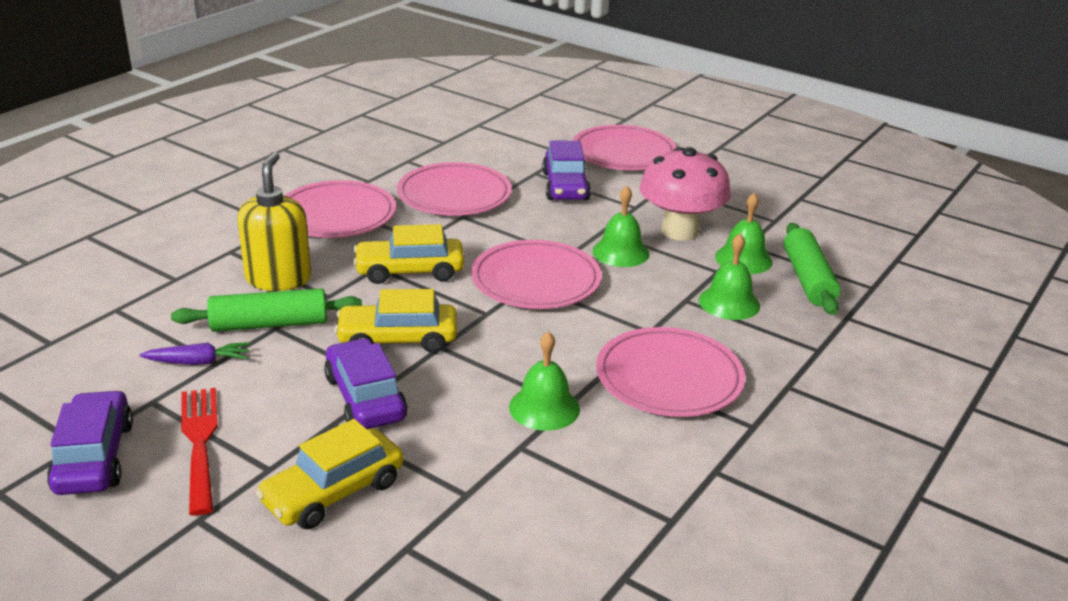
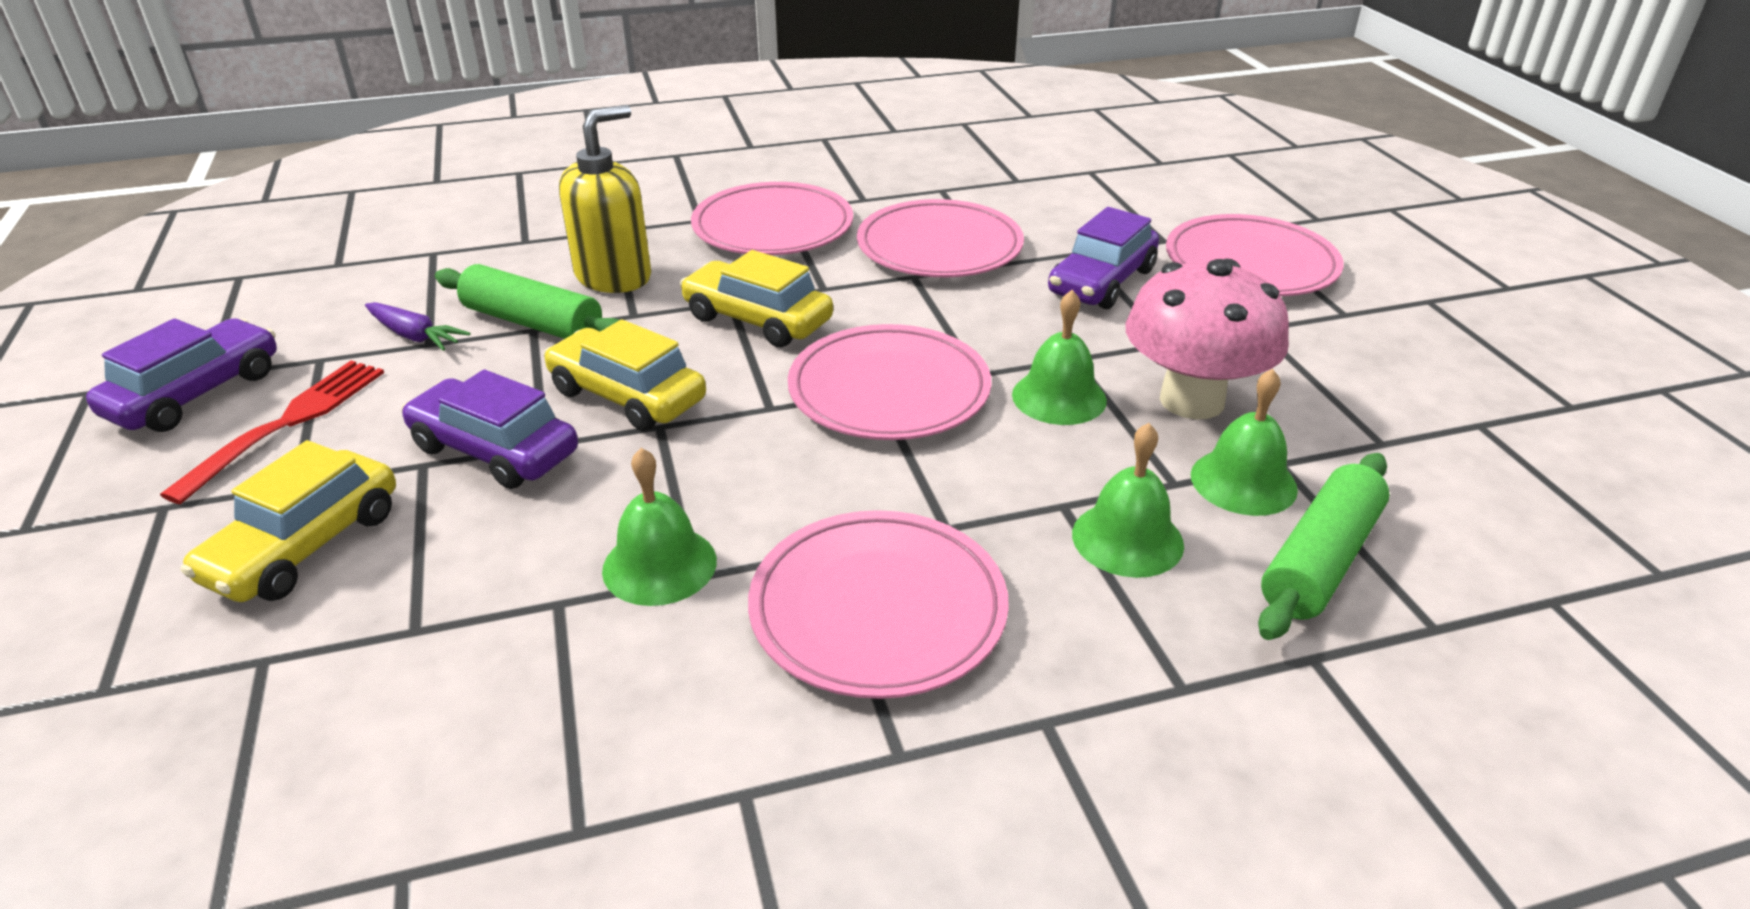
camera: 40 degrees right, 5 degrees up
yellow car [256,419,403,529] -> yellow car turned 60 degrees counterclockwise [180,440,396,602]
purple car [324,338,408,429] -> purple car turned 75 degrees counterclockwise [401,369,578,489]

